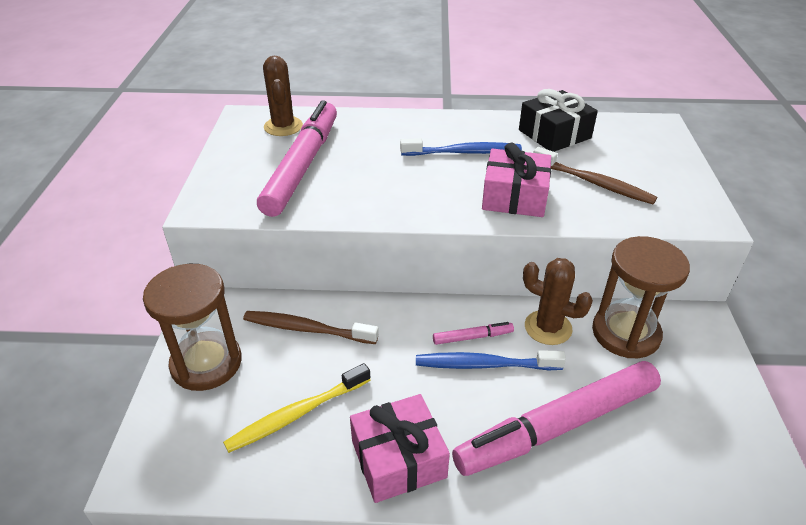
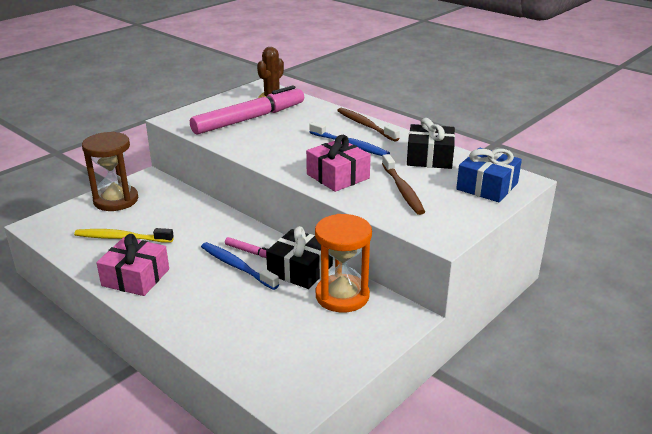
camera: 40 degrees right, 10 degrees down
brown toothbrush [243,311,379,344] -> brown toothbrush moved to [337,108,400,142]
pink marker [452,361,661,476] -> none
brown cactus [523,258,593,345] -> black gift [266,226,333,289]
brown hourglass [592,236,690,358] -> orange hourglass [315,214,372,313]
none -> blue gift [456,148,522,202]

